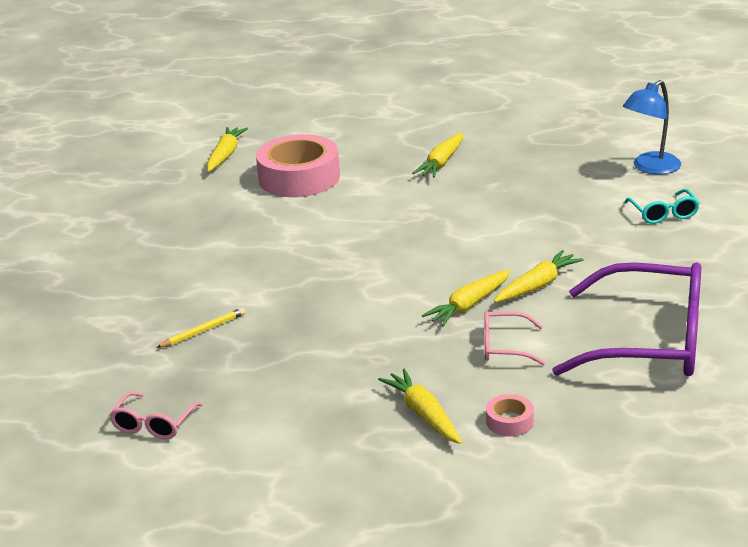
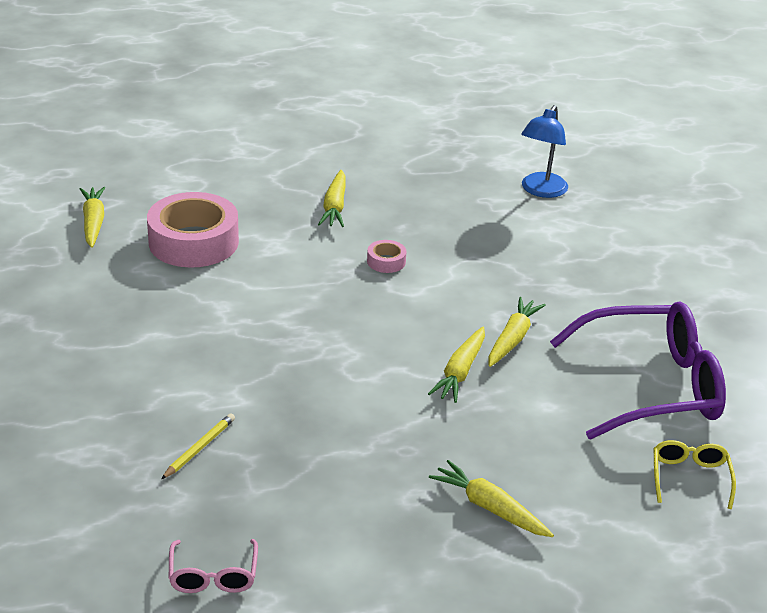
camera: 25 degrees left, 5 degrees up
pink glasses [484,310,545,365] -> none
pink tape [486,394,534,436] -> pink tape moved to [367,240,407,273]
turquoise glasses [625,189,700,224] -> none
none -> yellow glasses [654,440,736,509]

